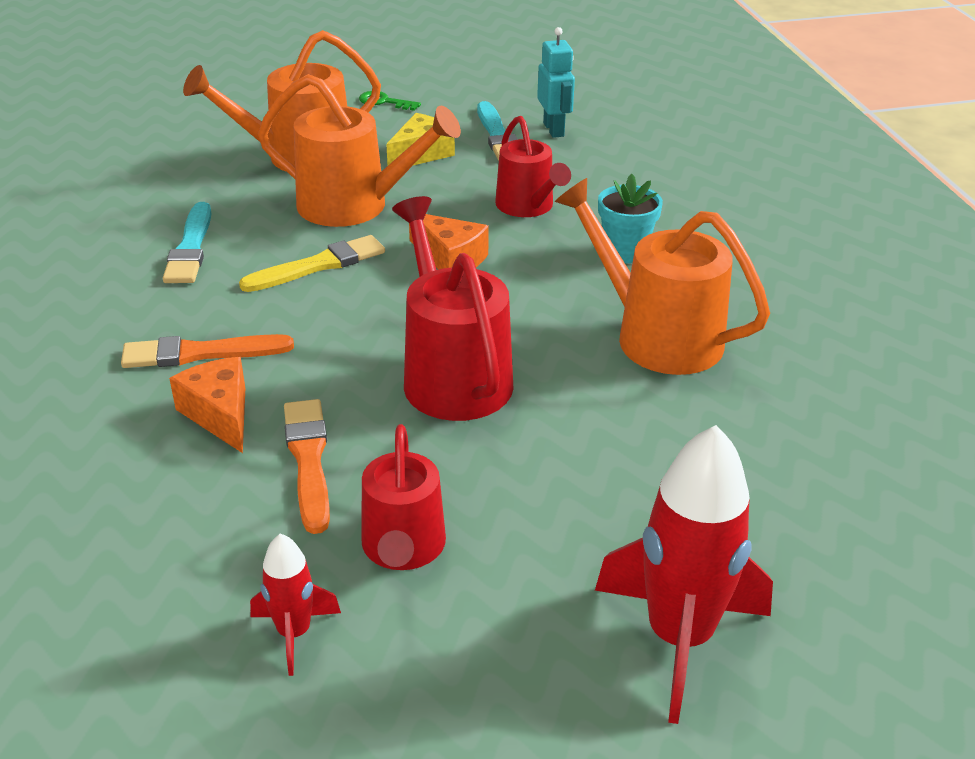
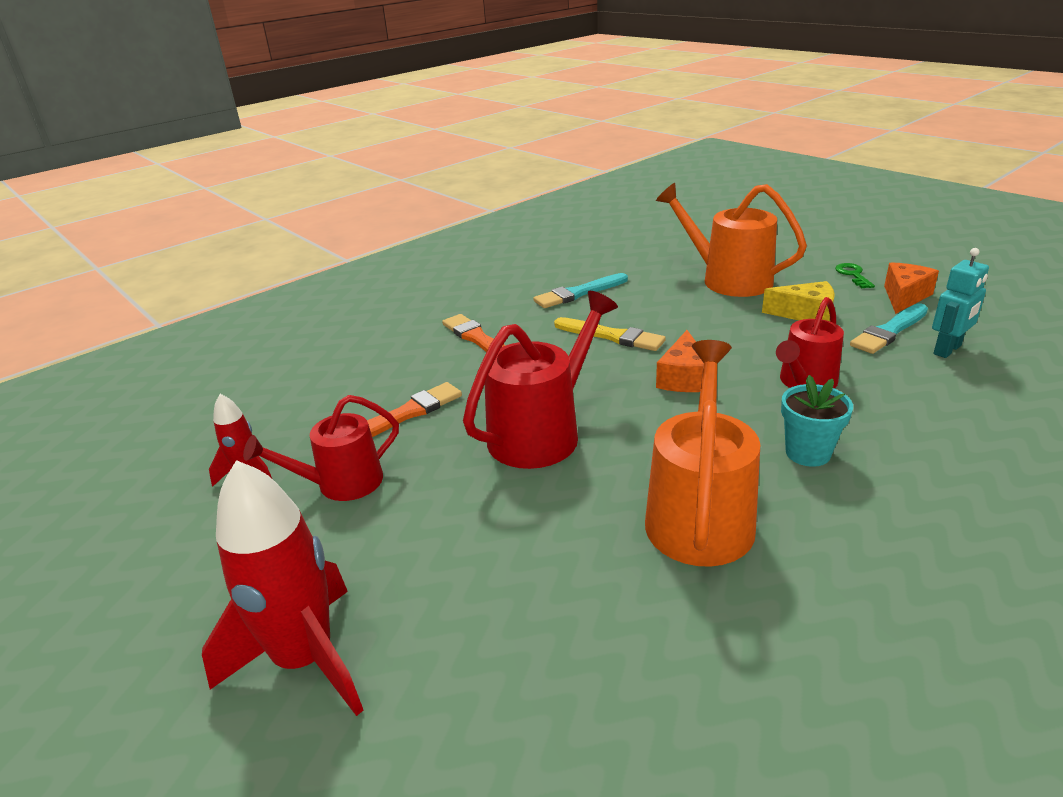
camera: 65 degrees right, 5 degrees down
orange cheese [169,357,245,453] -> orange cheese moved to [884,262,939,314]
orange watering can [258,74,461,227] -> none

